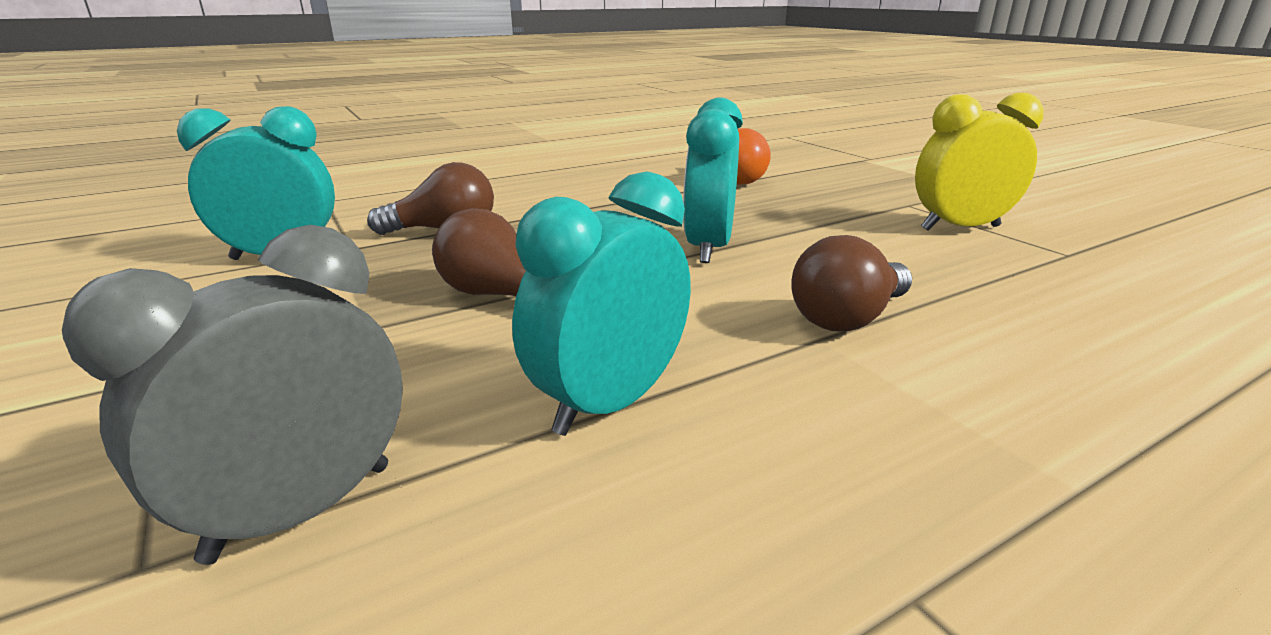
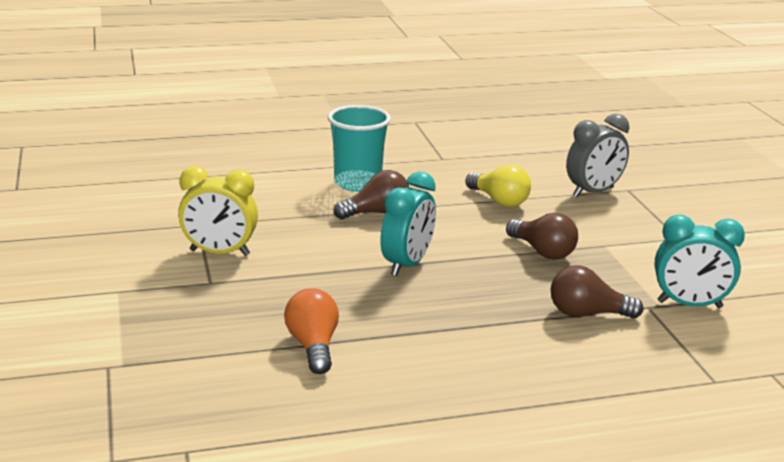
camera: 165 degrees left, 0 degrees up
turquoise clock [512,171,691,436] -> yellow light bulb [466,164,531,207]
none -> turquoise cup [328,105,391,192]

